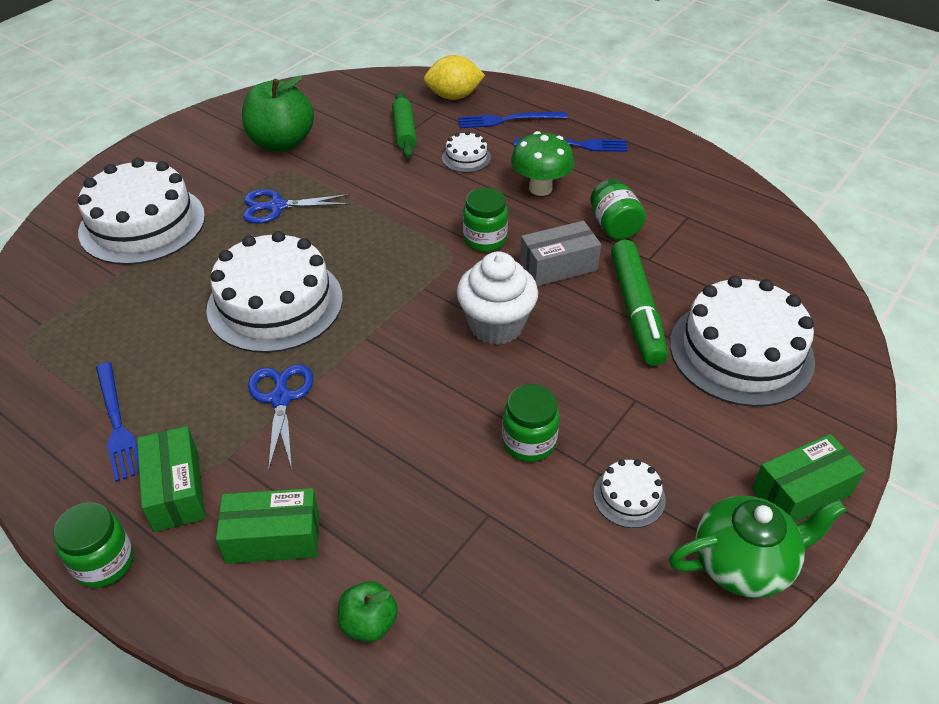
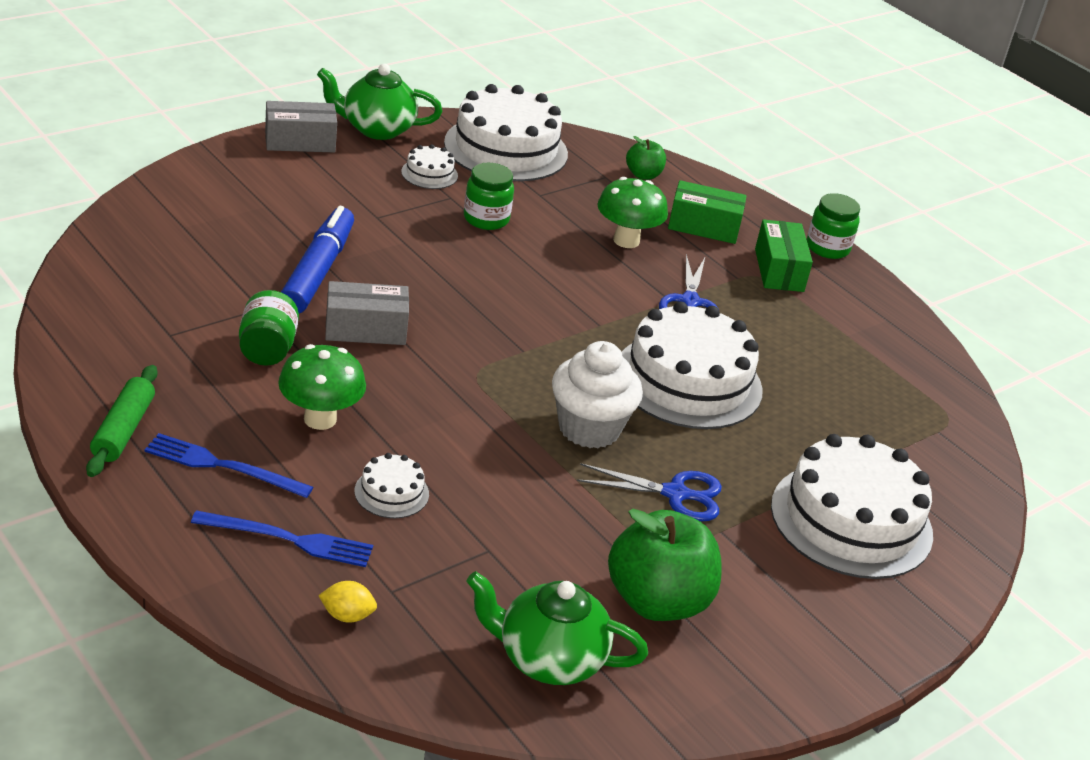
camera: 170 degrees left, 10 degrees down
blue fork [96,362,139,482] -> none
green rolling pin [392,92,417,158] -> green rolling pin moved to [86,365,158,477]
yellow lemon [424,55,485,100] -> yellow lemon [318,581,377,623], size x0.54
white cupcake [457,251,538,345] -> white cupcake moved to [552,341,643,448]
green jar [463,188,508,252] -> none
green marker [611,240,668,366] -> blue marker [281,206,354,313]
white cake [670,276,815,407] -> white cake moved to [444,84,568,181]
green box [752,434,865,522] -> grey box [265,101,337,152]
none -> green teapot [467,571,648,685]
none -> green mushroom [597,177,668,248]

